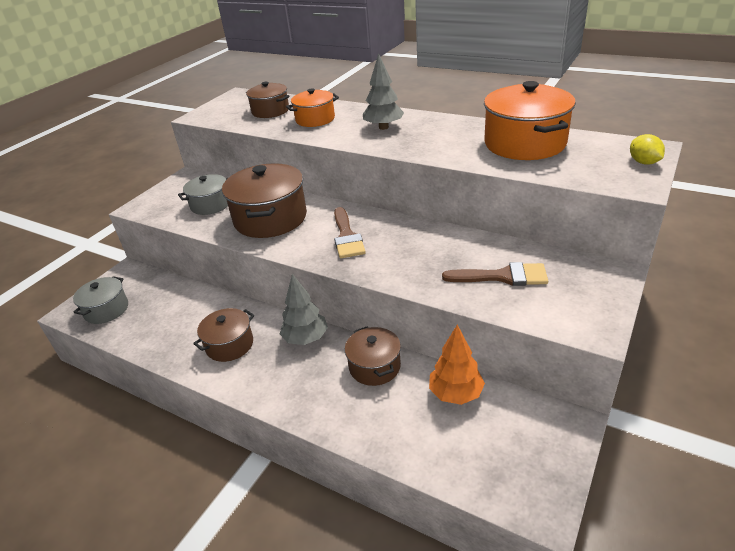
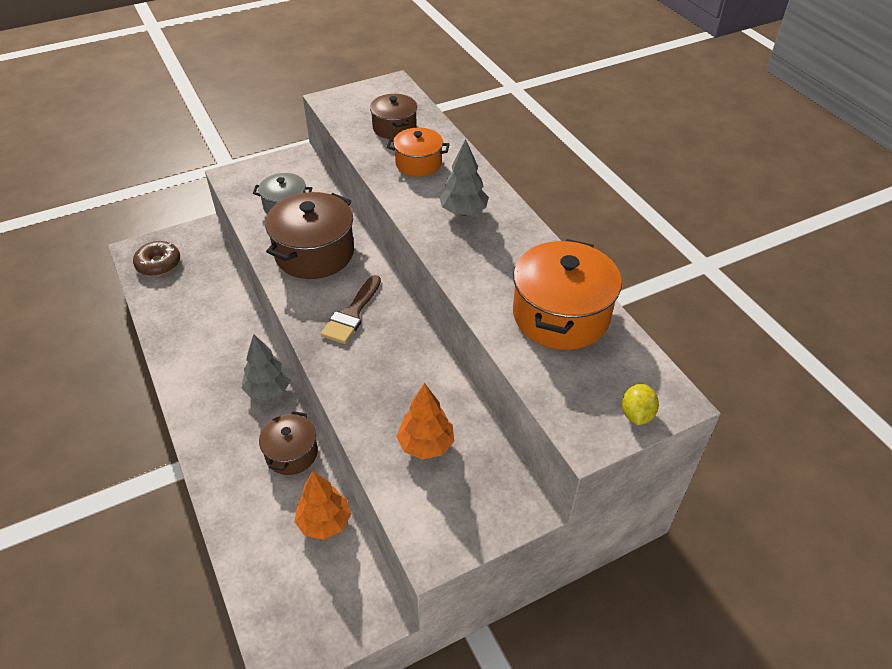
camera: 30 degrees right, 10 degrees up
grey pot [73,276,128,324] -> brown donut [133,241,180,276]
brown pot [193,308,254,362] -> none
brown brush [442,262,548,286] -> orange tree [396,383,454,460]

